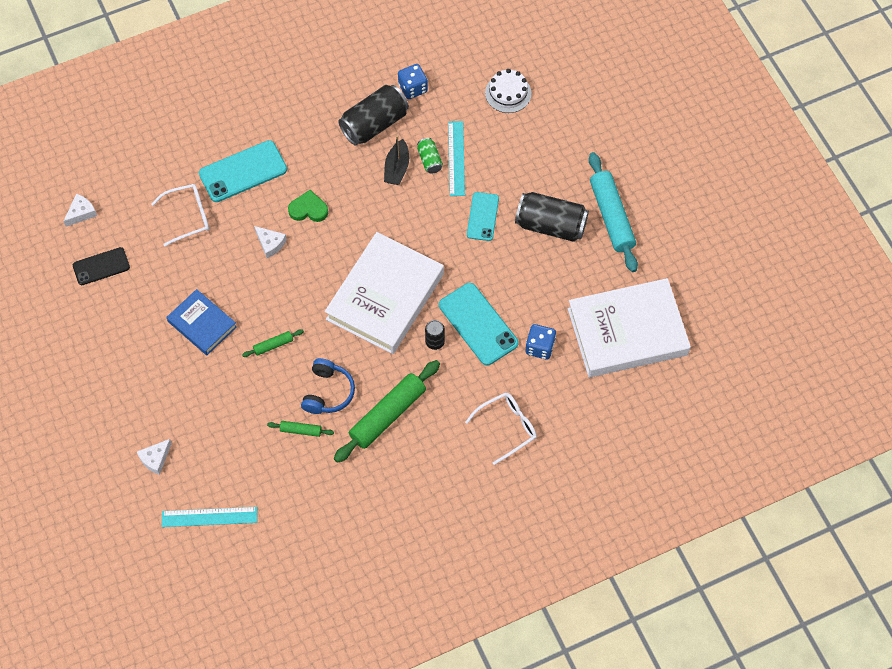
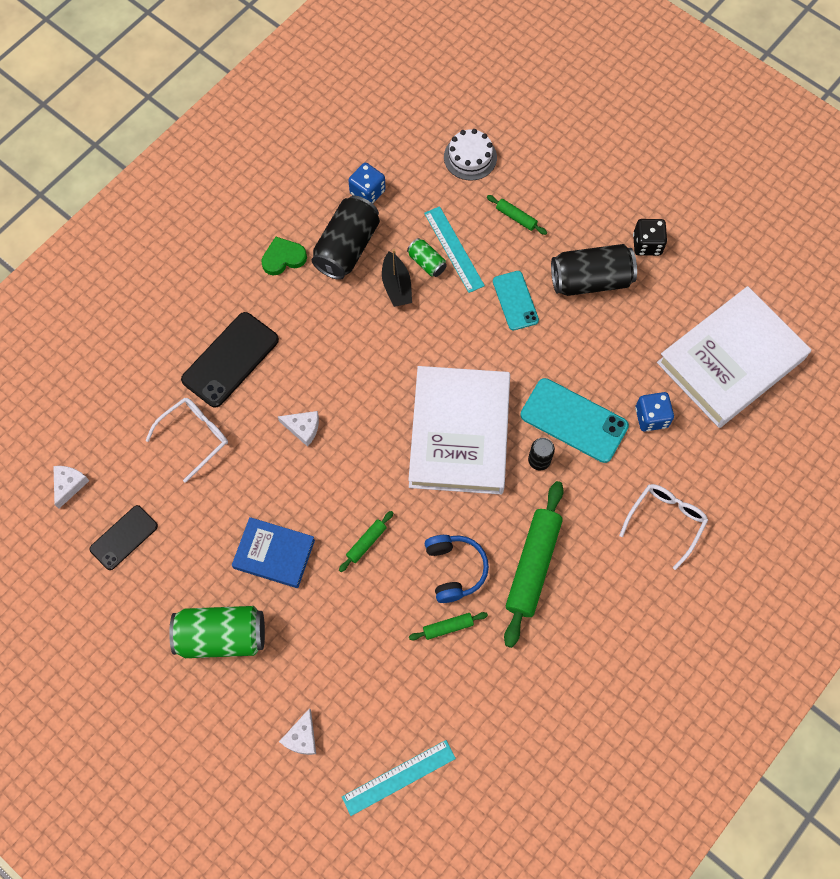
camera: 25 degrees left, 5 degrees up
turquoise phone [199,140,287,202] -> black phone [181,312,279,408]
green heart [288,190,328,222] -> green heart moved to [261,237,307,275]
turquoise rolling pin [589,152,638,272] -> black dice [633,219,667,256]
none -> green can [169,606,265,658]
none -> green rolling pin [487,195,547,235]

